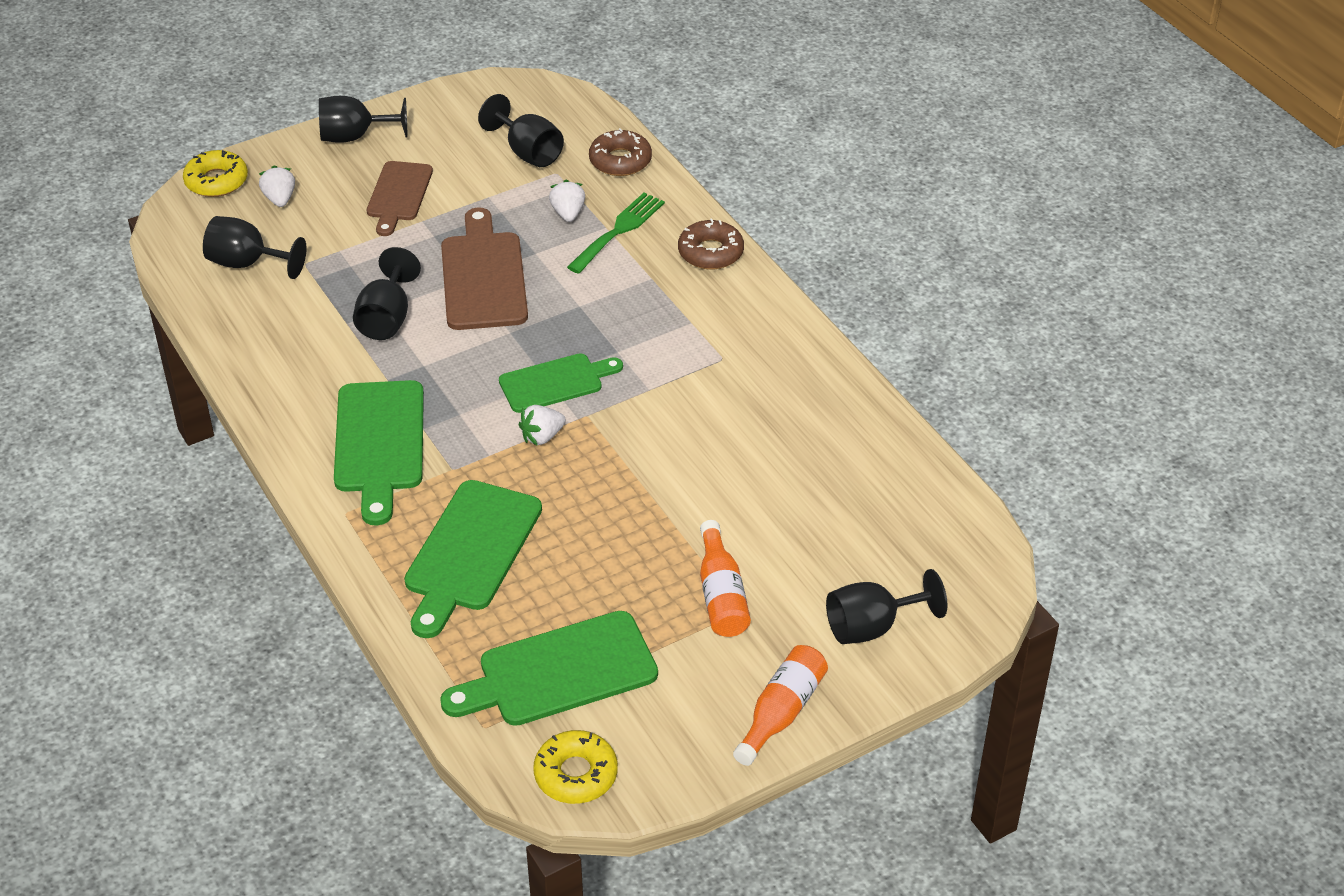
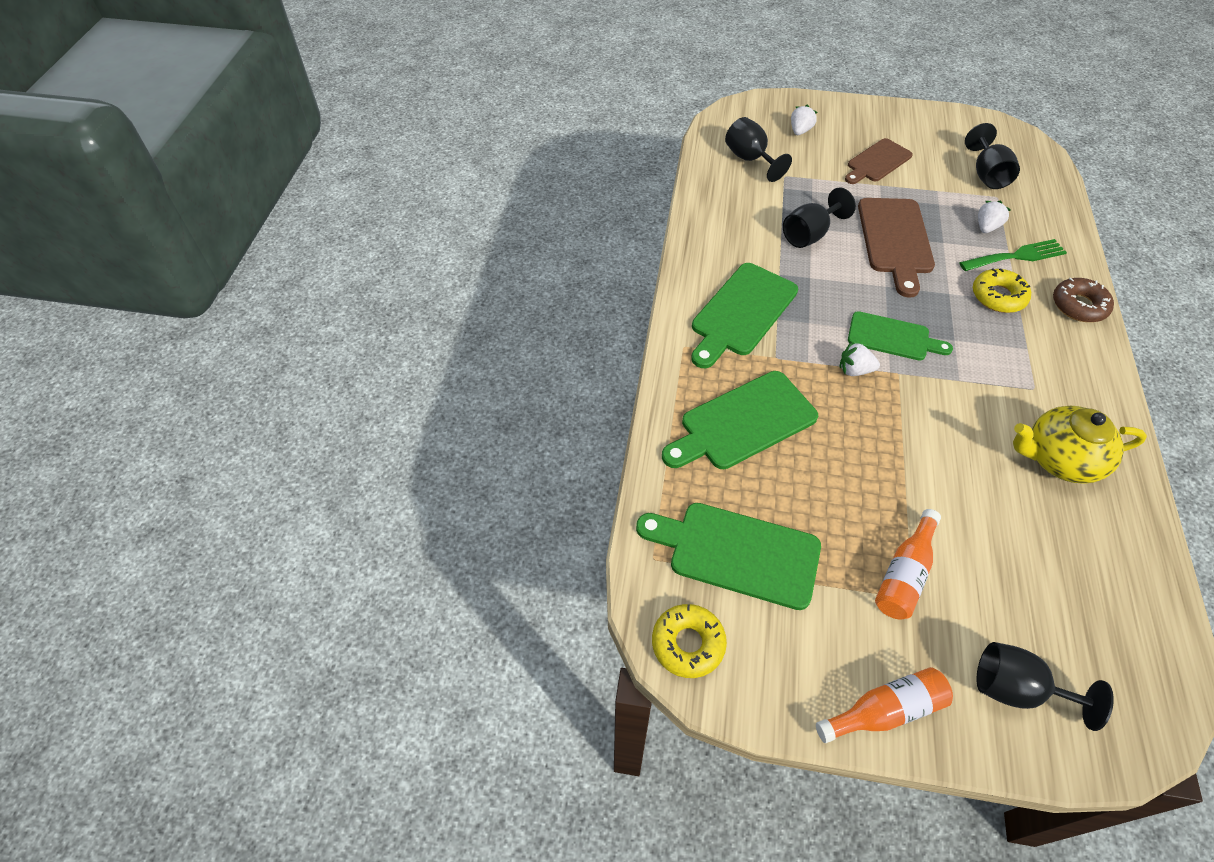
camera: 40 degrees right, 10 degrees up
yellow donut [183,150,248,197] -> yellow donut moved to [973,268,1031,313]
black goblet [319,96,408,143] -> none
brown cutting board [441,208,528,330] -> brown cutting board turned 150 degrees clockwise [858,198,935,298]
brown donut [589,128,652,176] -> none
none -> yellow teapot [1013,406,1147,484]

